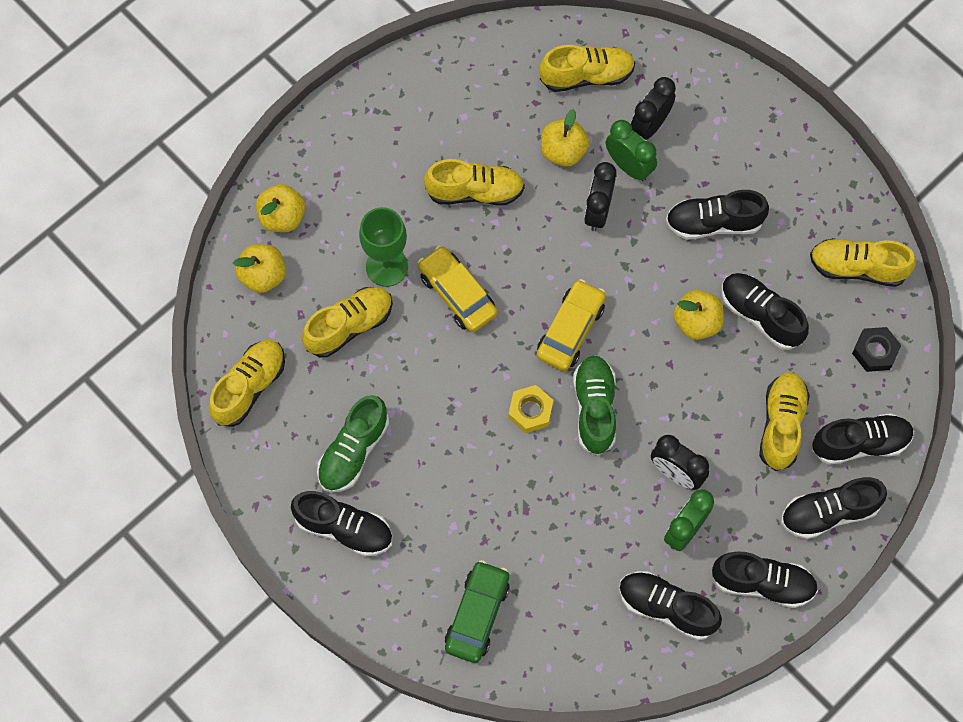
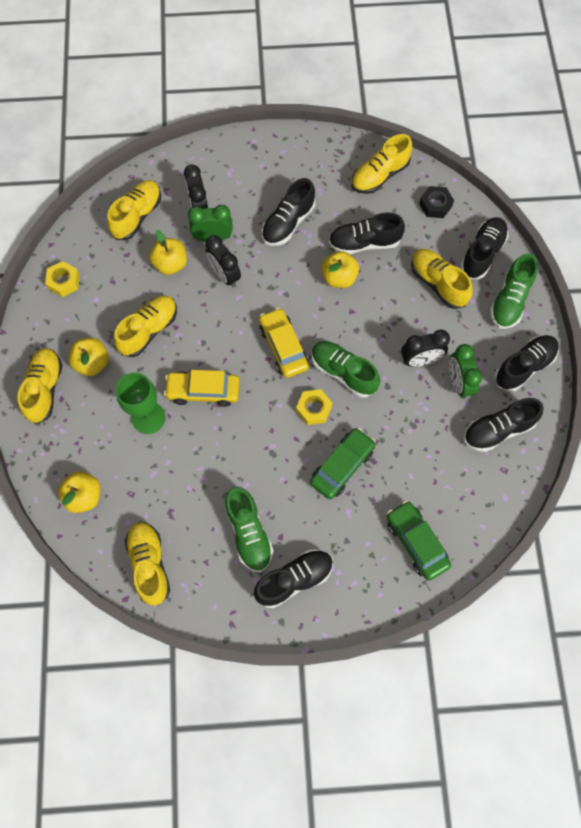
camera: 50 degrees left, 0 degrees up
yellow apple [256,184,305,232] -> yellow apple moved to [69,338,109,376]
yellow shoe [302,287,393,358] -> yellow shoe moved to [17,348,63,424]
black shoe [781,477,887,539] -> green shoe [490,253,538,329]
none -> yellow nut [45,261,80,297]
none -> green car [310,428,376,499]

